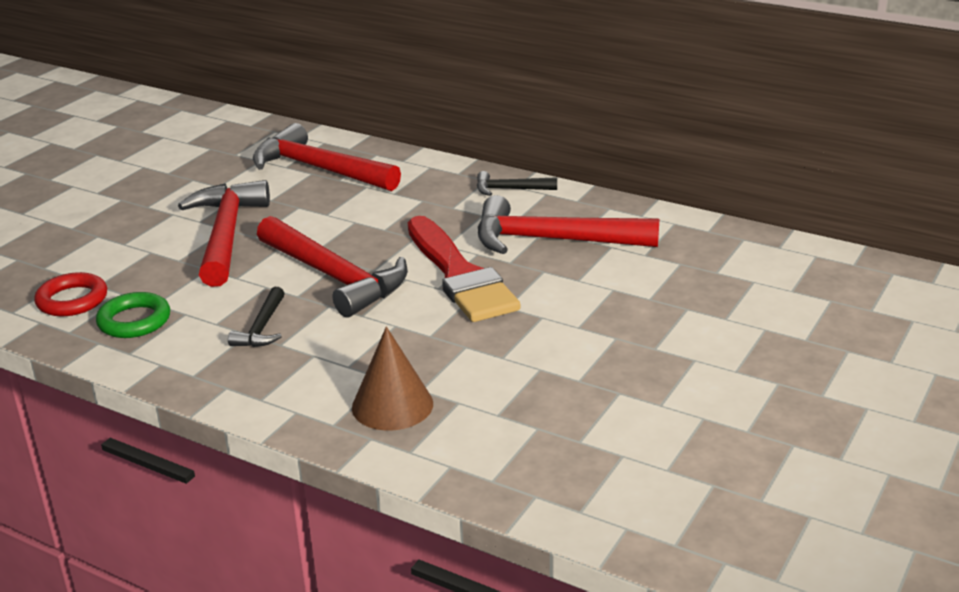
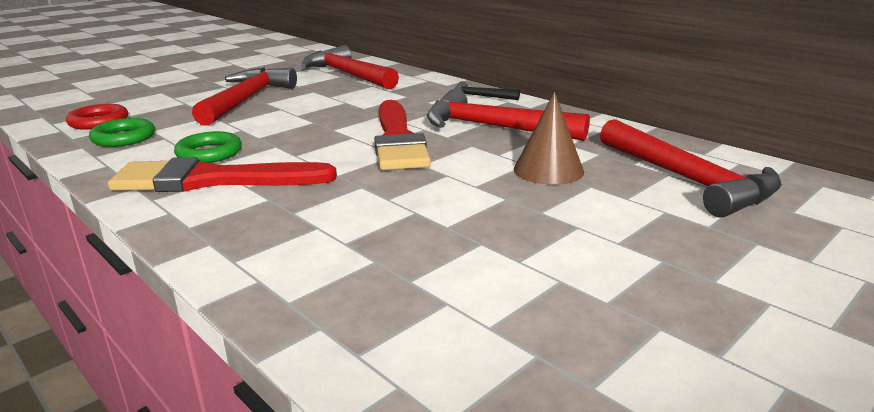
camera: 15 degrees right, 5 degrees down
black hammer [228,287,285,347] -> green ring [174,131,242,163]
red hammer [257,216,408,317] -> red hammer moved to [600,119,782,218]
brown cone [352,326,433,431] -> brown cone moved to [514,92,584,185]
none -> red brush [108,157,337,192]

